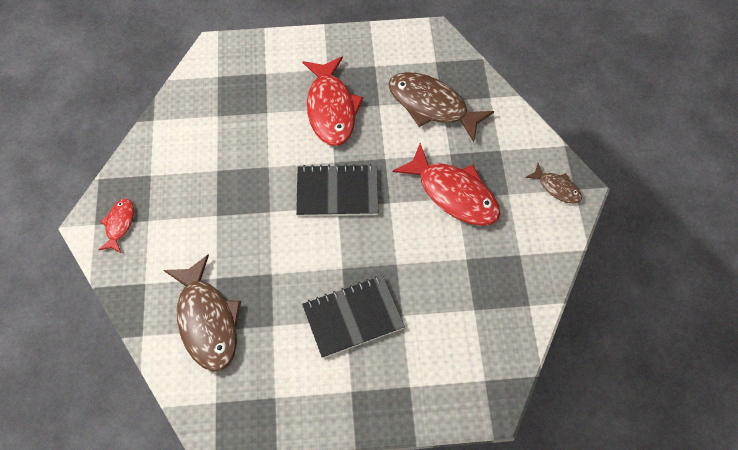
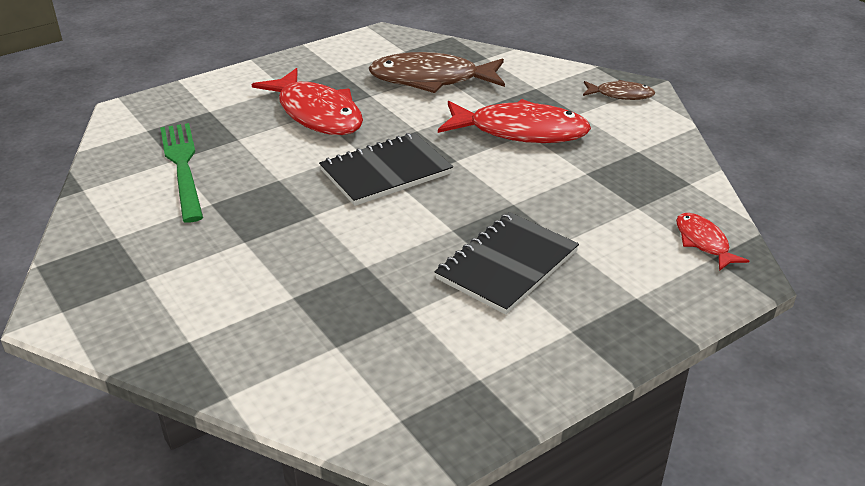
camera: 30 degrees left, 25 degrees down
red fish [98,198,134,253] -> red fish moved to [676,213,749,271]
brown fish [164,255,241,372] -> none
none -> green fork [160,123,203,223]

